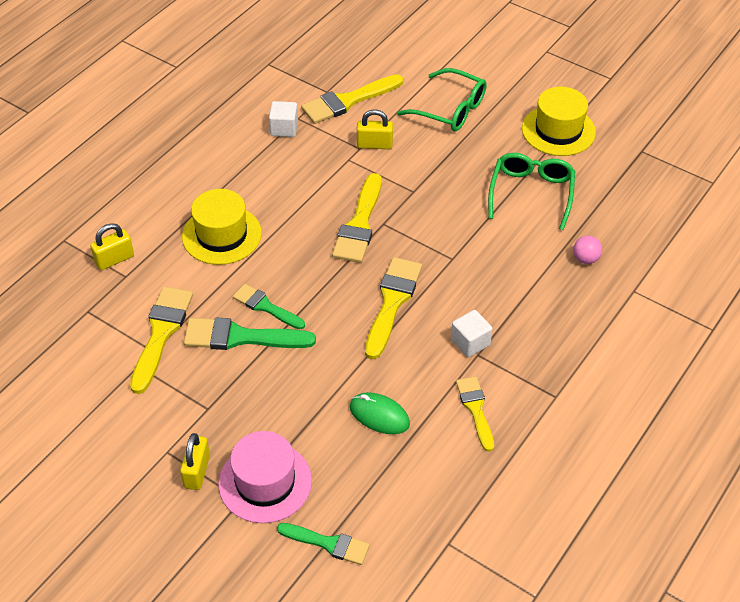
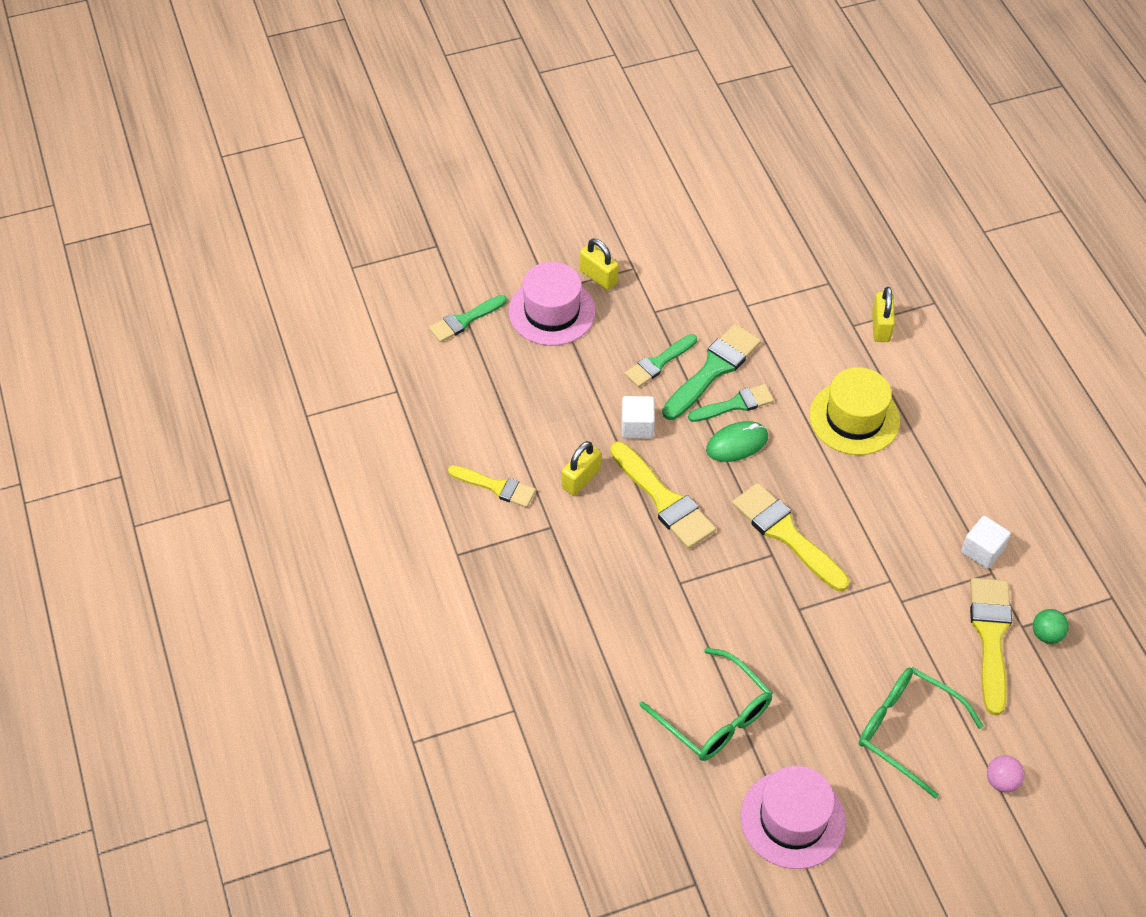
camera: 125 degrees right, 5 degrees up
yellow brush [130,287,193,394] -> none
green mouse [350,392,410,434] -> green mouse moved to [706,421,768,462]
yellow padlock [357,109,393,149] -> yellow padlock moved to [562,441,601,496]
green glasses [397,68,487,132] -> green glasses turned 60 degrees clockwise [859,667,984,799]
white cube [451,310,492,357] -> white cube moved to [622,396,655,439]
yellow hat [522,87,596,156] -> pink hat [741,766,846,869]
pink ball [573,236,602,264] -> pink ball moved to [987,755,1025,793]
none -> green brush [625,334,697,387]
none -> green ball [1033,609,1069,644]

